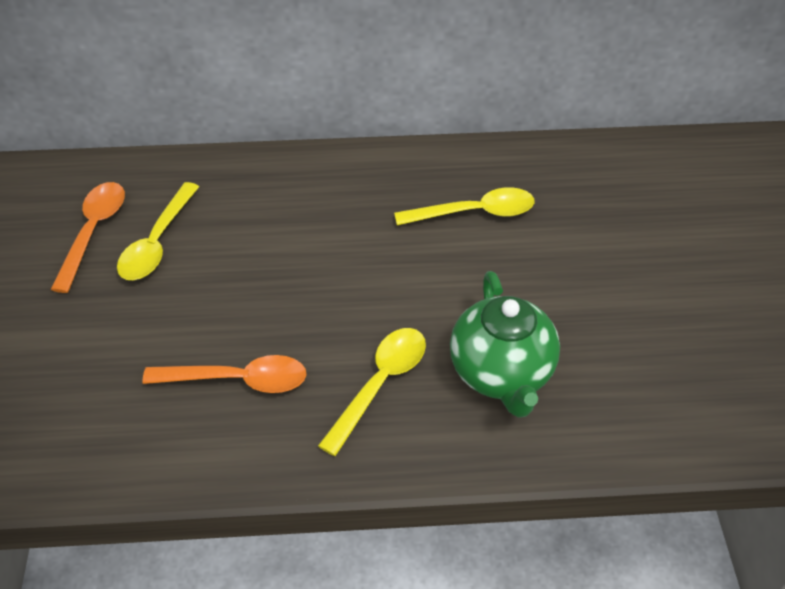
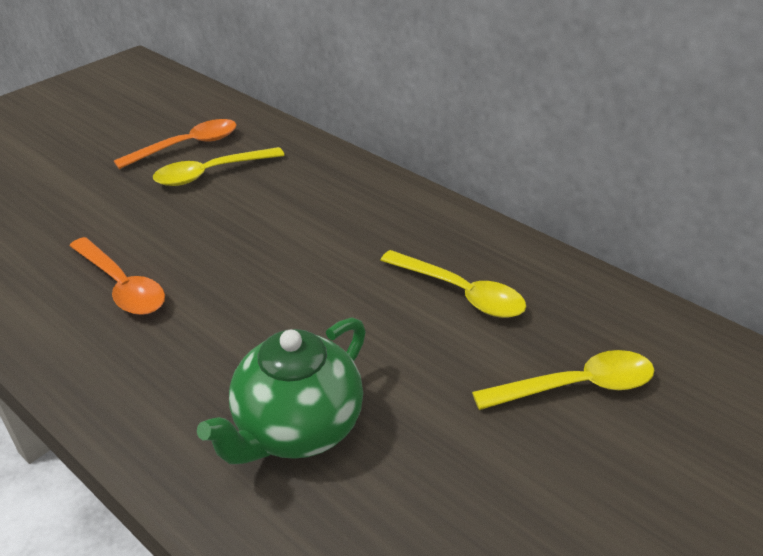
camera: 45 degrees right, 10 degrees down
yellow spoon [318,328,426,456] -> yellow spoon moved to [472,350,654,410]

